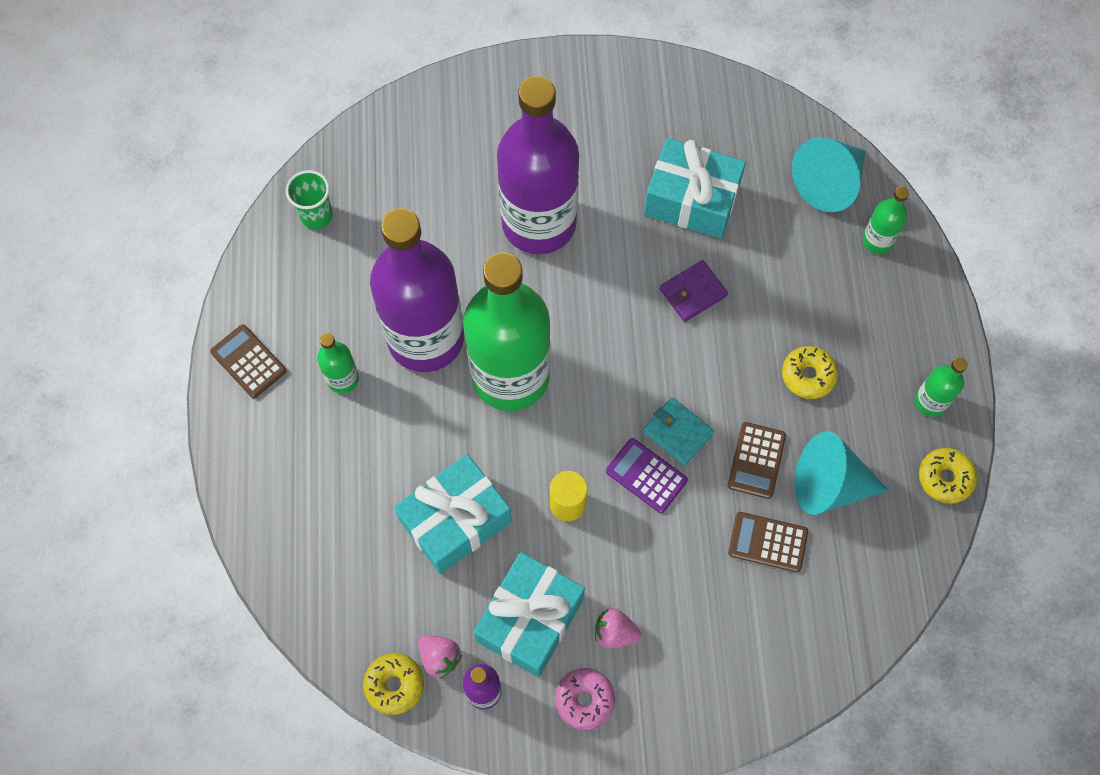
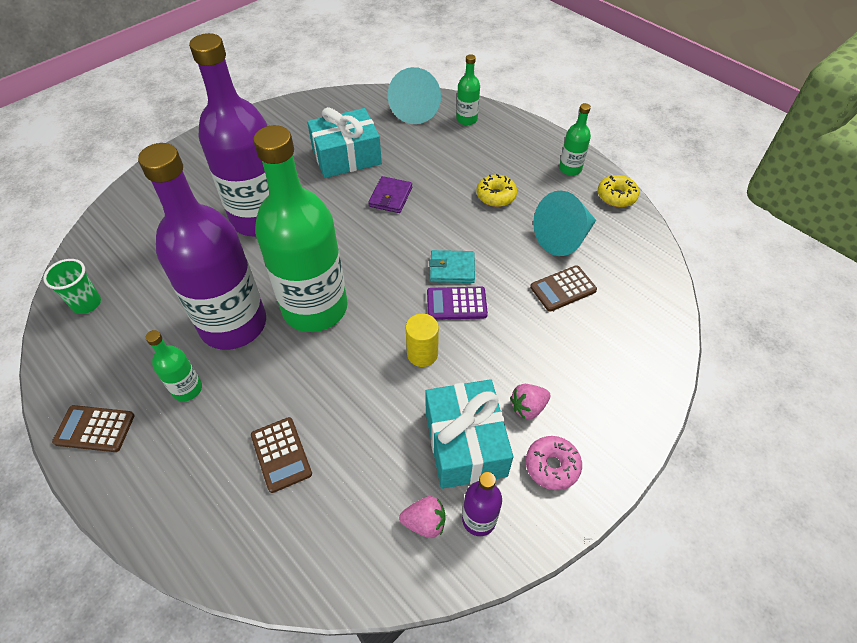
camera: 40 degrees left, 15 degrees down
yellow donut [363,653,424,715] -> none
turquoise gift [394,454,512,575] -> none
brown calculator [728,422,786,499] -> brown calculator moved to [251,417,312,493]

